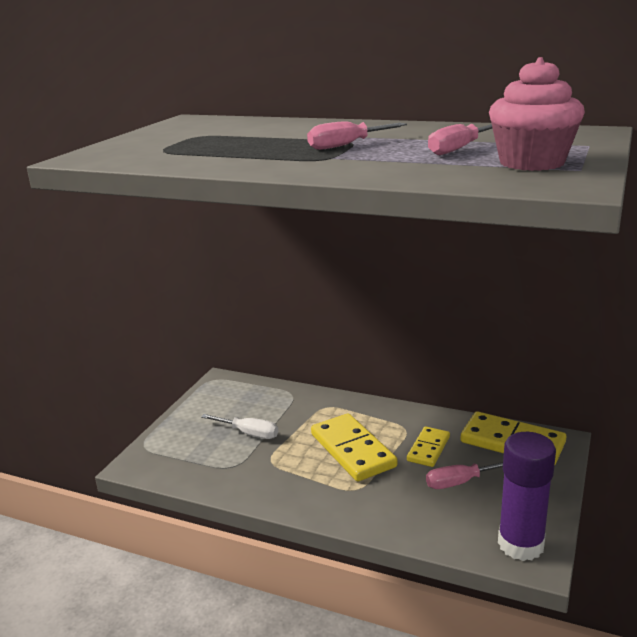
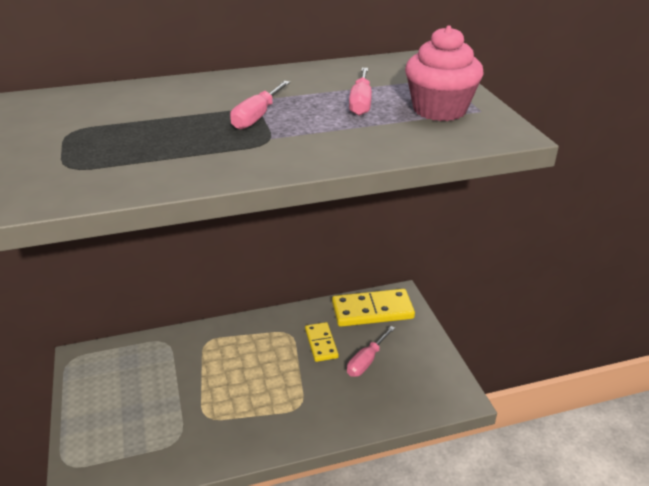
camera: 40 degrees left, 10 degrees up
white screwdriver [201,414,278,439] -> none
yellow domino [311,413,397,482] -> none
purple glue stick [498,432,556,561] -> none

